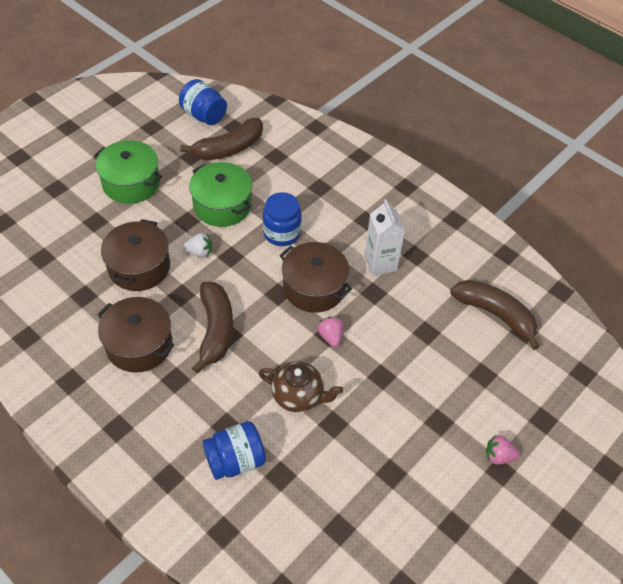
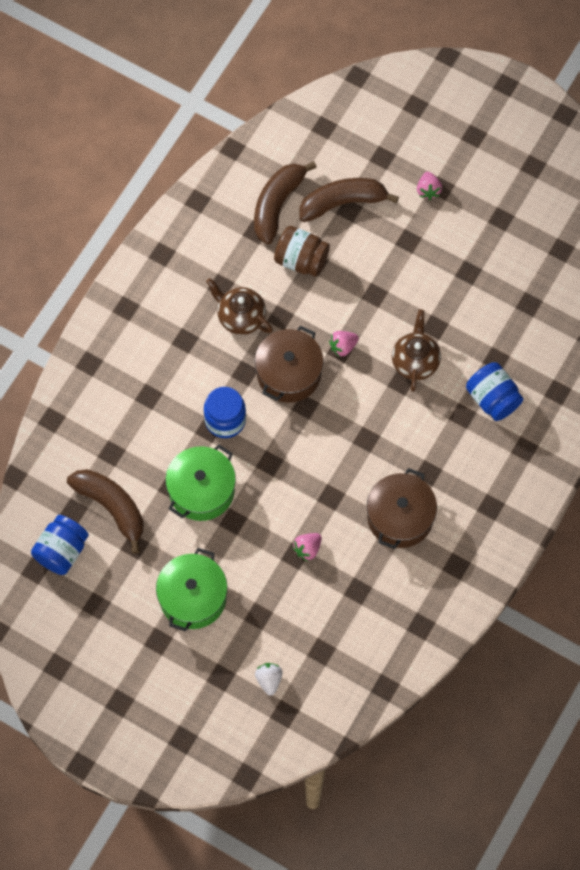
camera: 100 degrees left, 15 degrees up
brown pot [101,219,170,291] -> pink strawberry [292,533,322,561]
white strawberry [183,233,212,258] -> white strawberry moved to [255,663,282,696]
brown banana [192,282,233,373] -> brown banana moved to [299,178,399,222]
white carton [364,199,405,276] -> brown teapot [206,278,273,335]
none -> brown jar [274,226,330,277]

